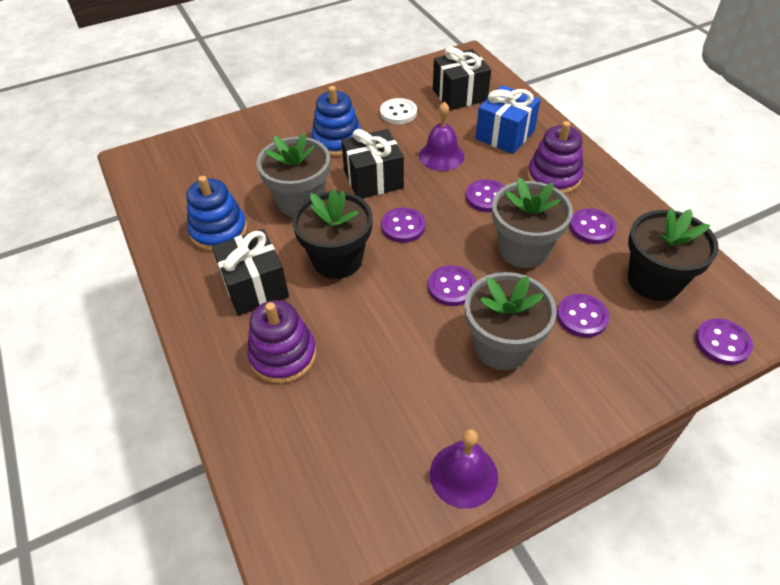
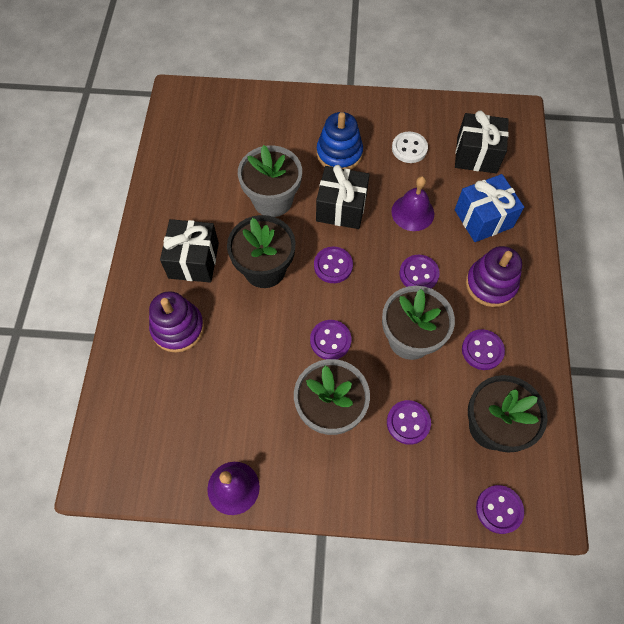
camera: 30 degrees right, 15 degrees up
blue stacking toy [186,176,247,251] -> none

